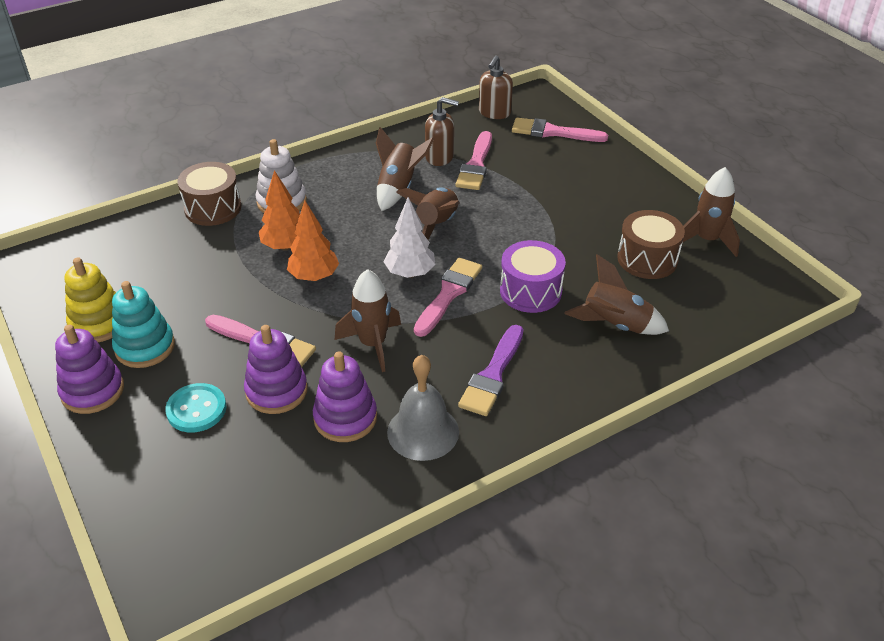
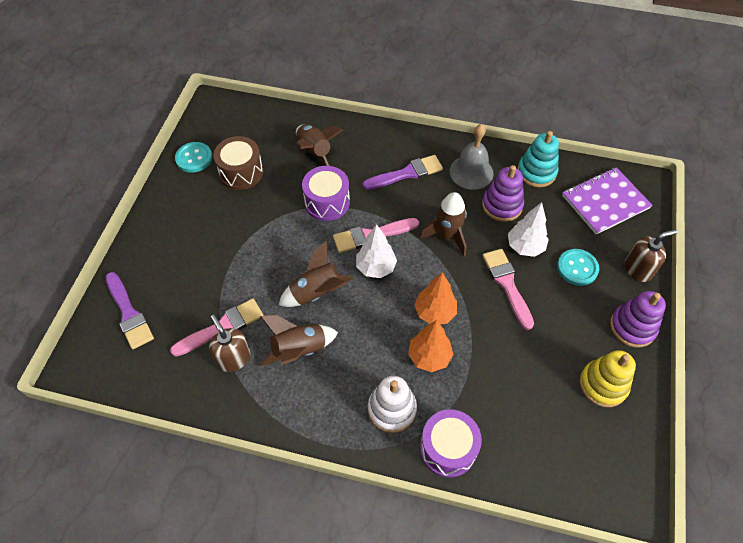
camera: 135 degrees left, 15 degrees up
turquoise stacking toy [112,281,175,368] -> turquoise stacking toy moved to [517,131,559,187]
brown drum [178,162,241,226] -> purple drum [420,409,482,478]
purple stacking toy [244,325,308,414] -> white tree [508,202,549,257]
brown soap dispenser [479,55,513,119] -> brown soap dispenser moved to [625,229,677,282]
pink brush [512,118,608,142] -> purple brush [106,272,154,349]
brown rocket [683,167,740,257] -> turquoise button [175,142,212,173]
none -> purple notebook [562,167,653,234]

